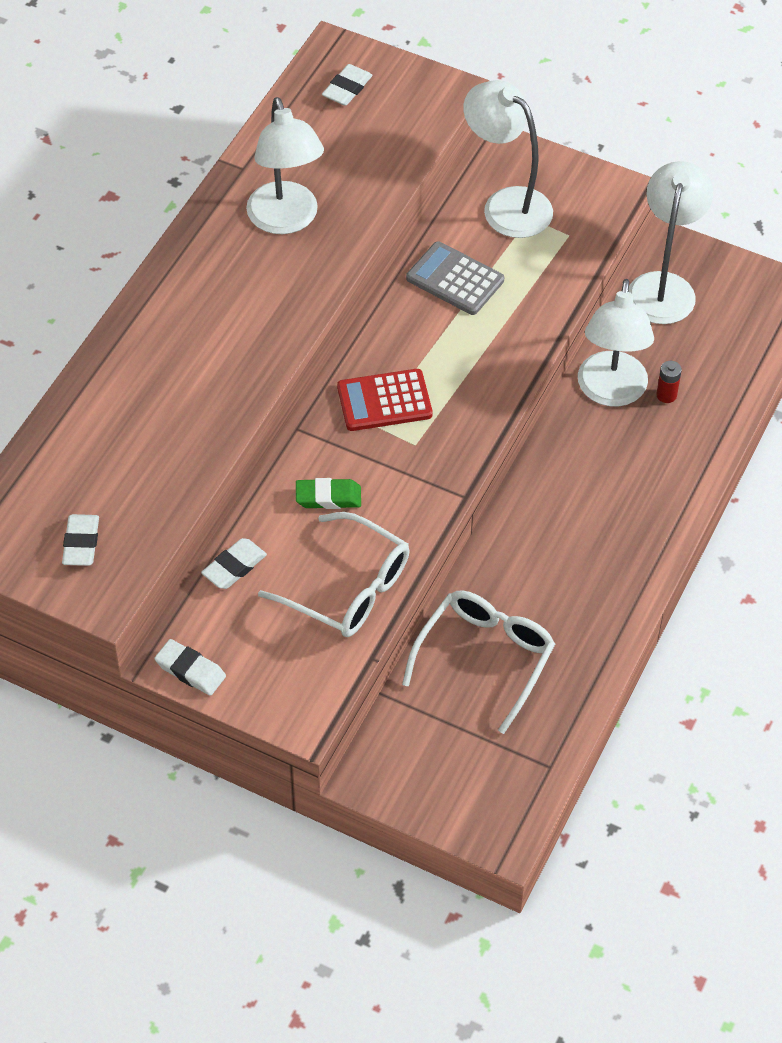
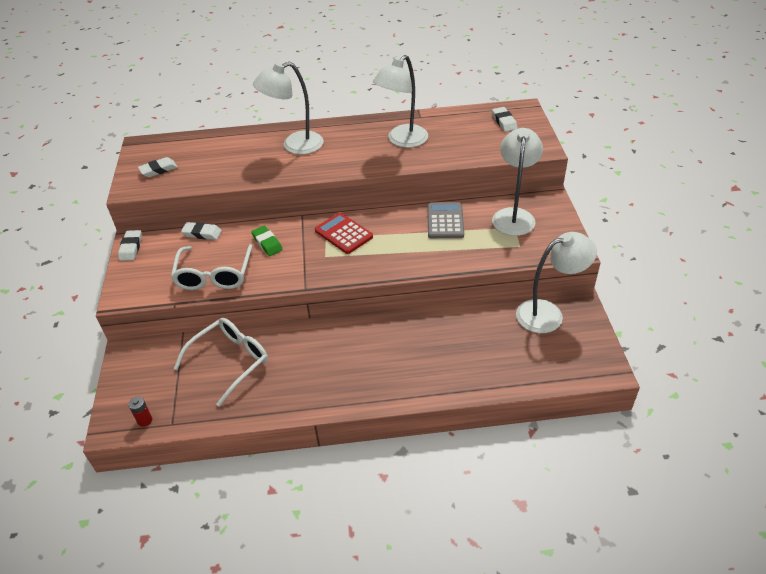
camera: 60 degrees right, 10 degrees down
white eraser [322,64,373,106] -> white eraser turned 75 degrees clockwise [492,107,517,132]
white glasses [402,590,555,734] -> white glasses turned 45 degrees counterclockwise [174,318,268,406]
white lamp [578,279,654,406] -> white lamp moved to [253,62,323,155]
red battery [656,361,682,403] -> red battery moved to [128,396,152,427]

